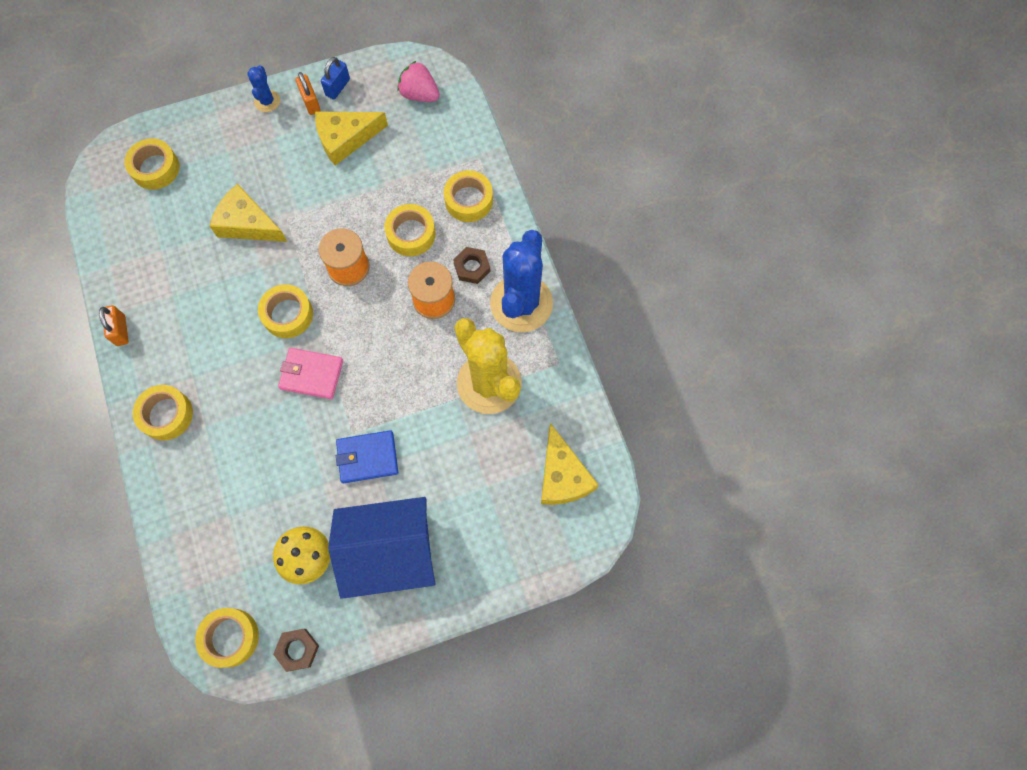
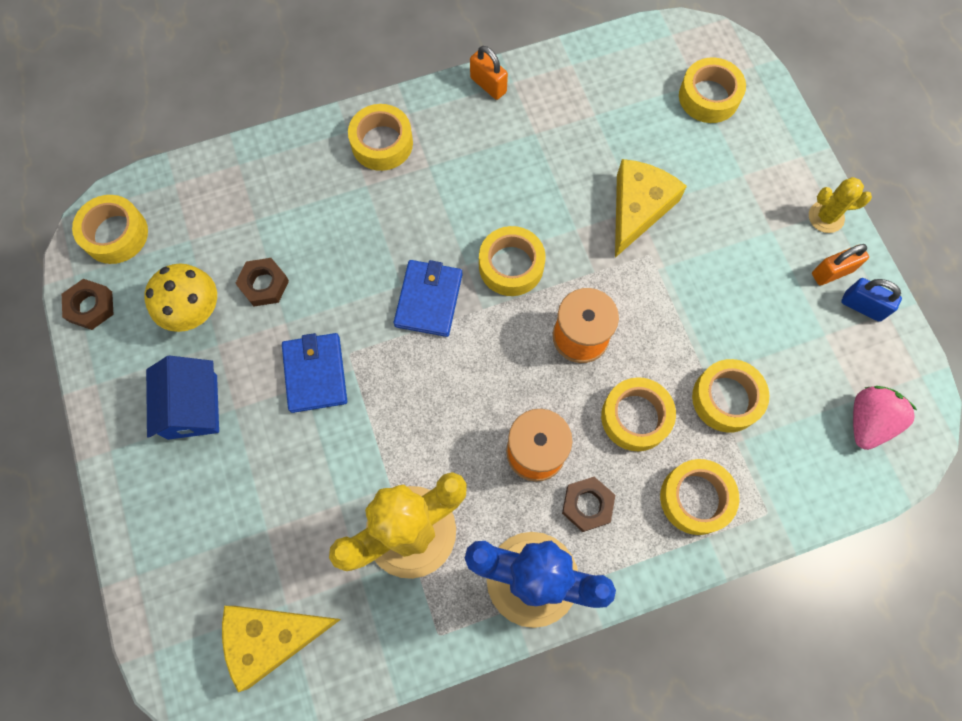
camera: 90 degrees right, 0 degrees up
orange padlock [99,305,129,346] -> orange padlock turned 60 degrees clockwise [470,46,508,100]
blue cactus [247,65,280,112] -> yellow cactus [809,177,872,233]
pink wallet [278,348,343,399] -> blue wallet [394,260,463,337]
yellow cheese [315,111,388,166] -> none
blue house [328,497,435,599] -> blue house [146,356,219,440], size x0.61
none -> brown nut [235,258,289,306]
none -> yellow tape [692,359,769,433]

